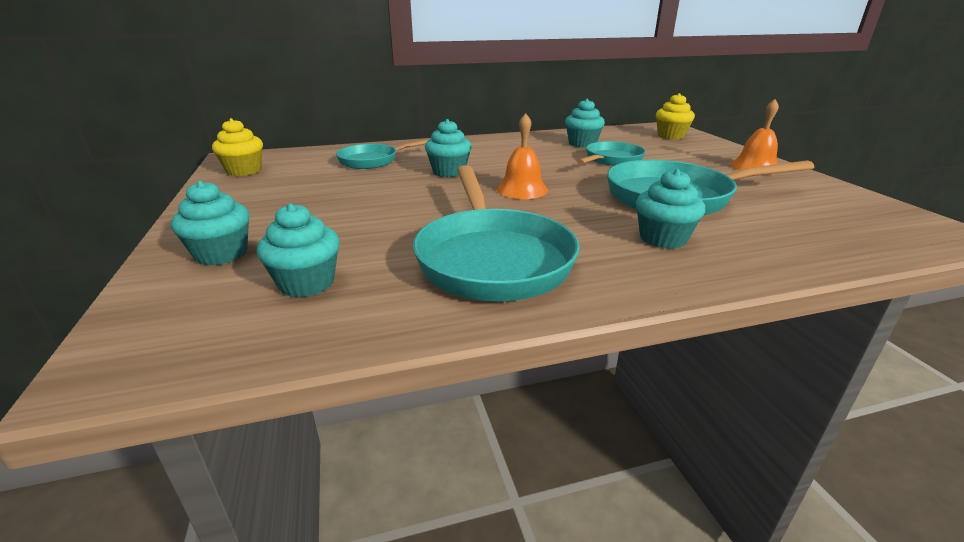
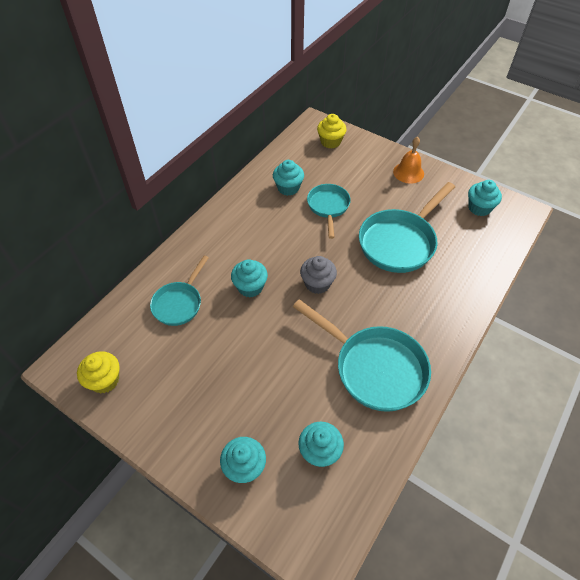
camera: 40 degrees left, 25 degrees up
orange bell [497,113,548,199] -> grey cupcake [300,256,337,294]
turquoise cupcake [636,169,705,249] -> turquoise cupcake moved to [468,180,502,216]

